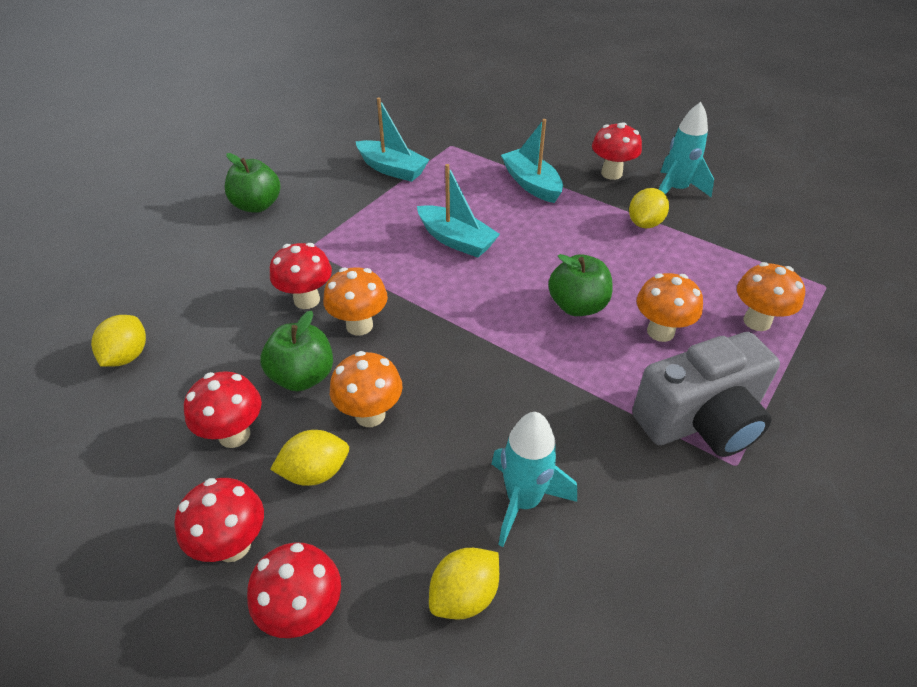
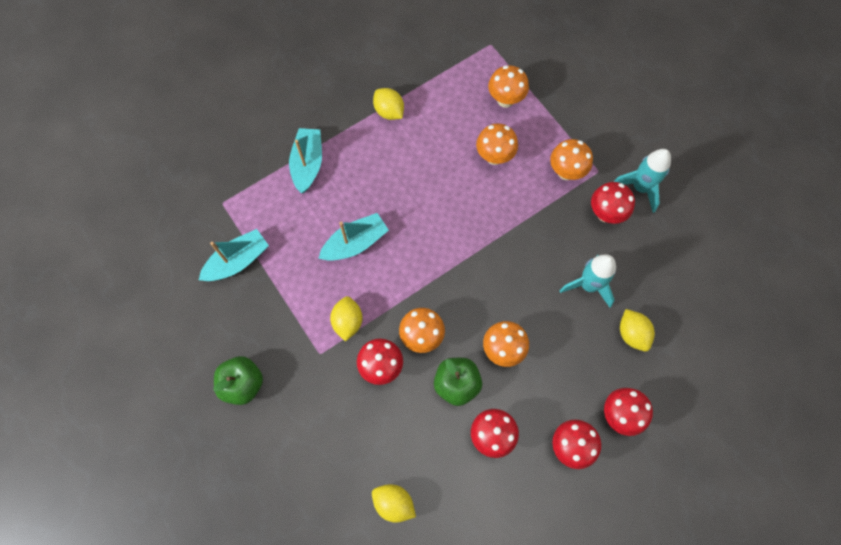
camera: 70 degrees left, 25 degrees up
yellow lemon [270,430,349,486] -> yellow lemon moved to [330,296,363,342]
turquoise boat [501,119,563,203] -> turquoise boat turned 105 degrees clockwise [289,128,322,193]
green apple [548,254,612,316] -> none
red mushroom [592,122,642,180] -> red mushroom moved to [591,182,635,224]
grey camera [632,332,780,457] -> orange mushroom [550,139,593,180]
turquoise rocket [659,102,714,197] -> turquoise rocket moved to [613,149,671,213]

